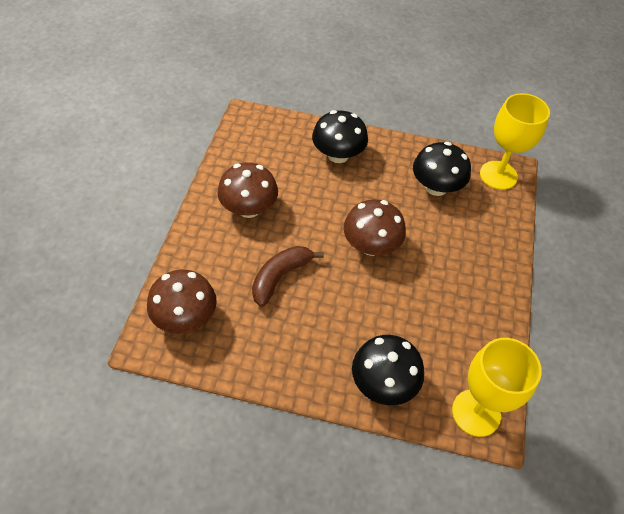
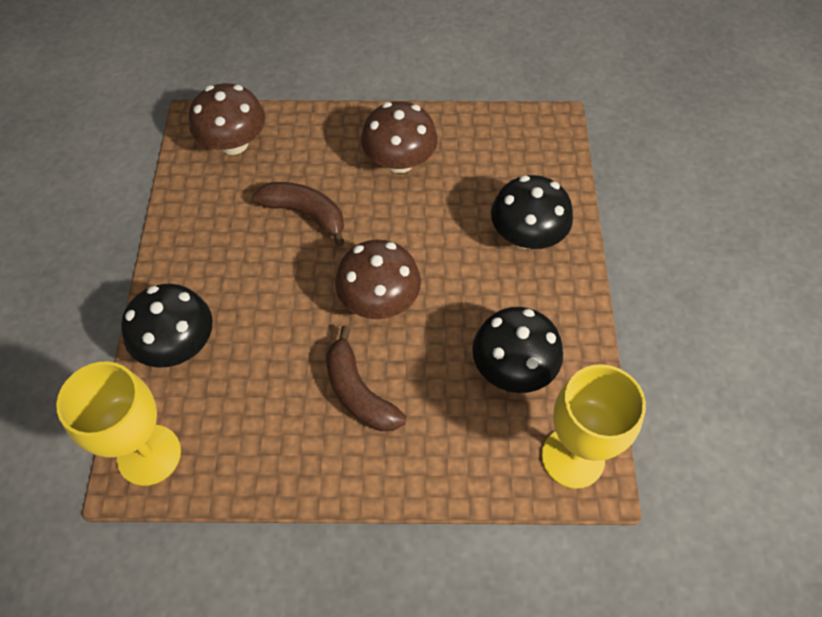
camera: 80 degrees right, 5 degrees up
none -> brown banana [326,326,406,431]

